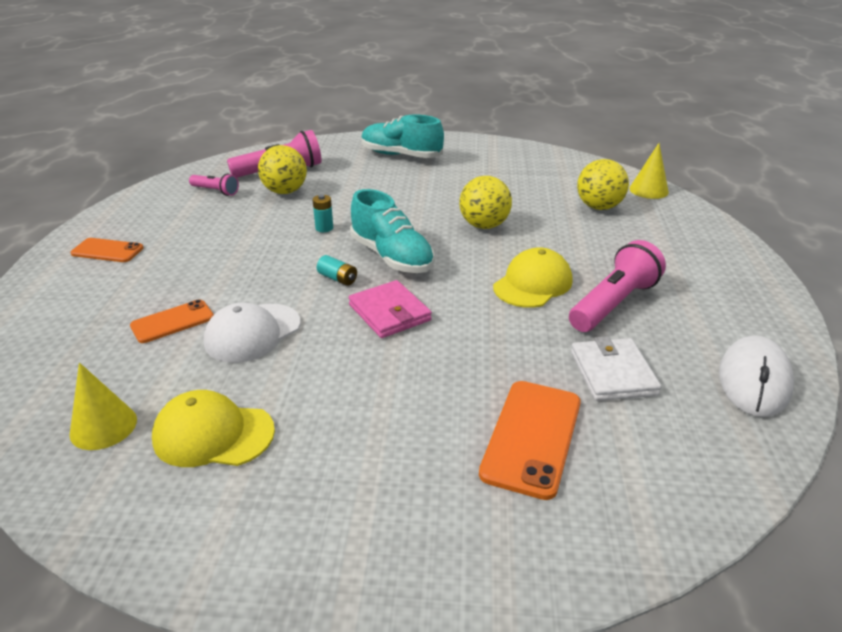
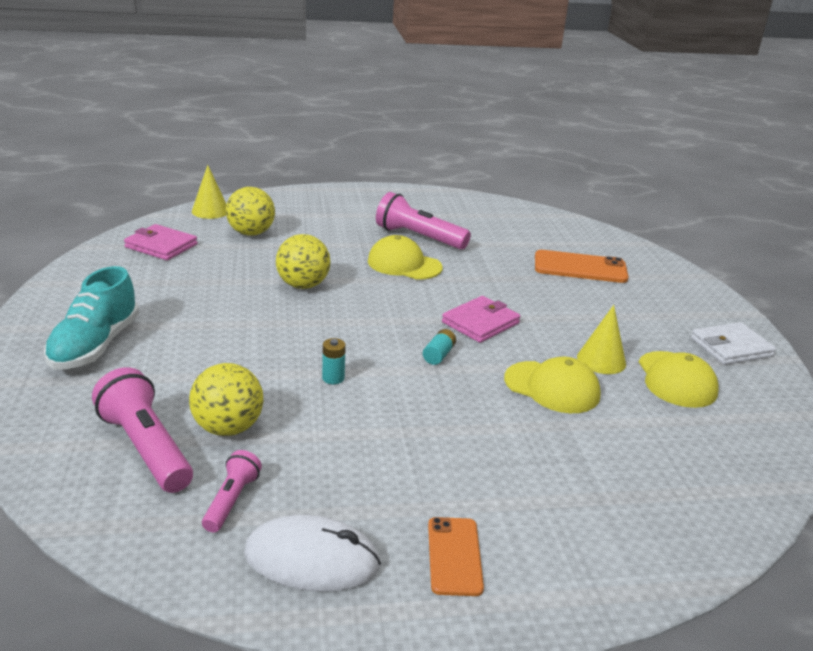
camera: 105 degrees left, 5 degrees down
yellow cone [69,363,137,450] -> yellow cone moved to [577,305,626,374]
orange phone [130,299,214,343] -> none
white cap [204,303,301,363] -> yellow cap [504,357,601,413]
turquoise shoe [350,189,435,273] -> none
white wallet [571,336,661,401] -> white wallet moved to [691,322,776,365]
white mouse [719,336,794,417] -> white mouse moved to [244,515,381,592]
none -> pink wallet [124,224,198,260]

